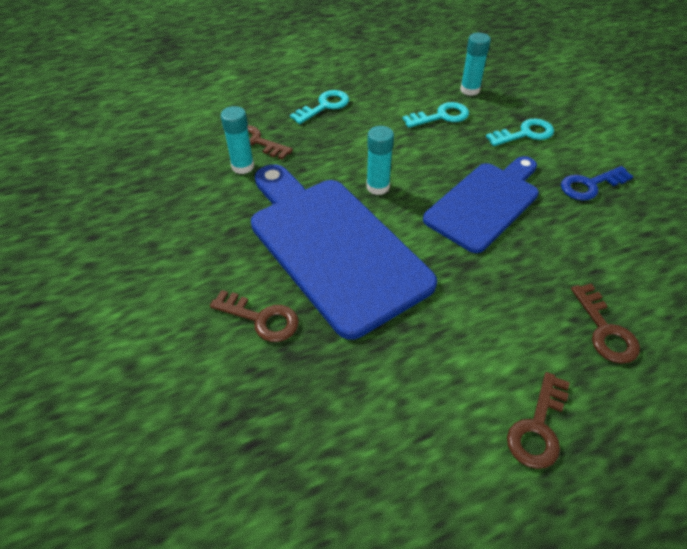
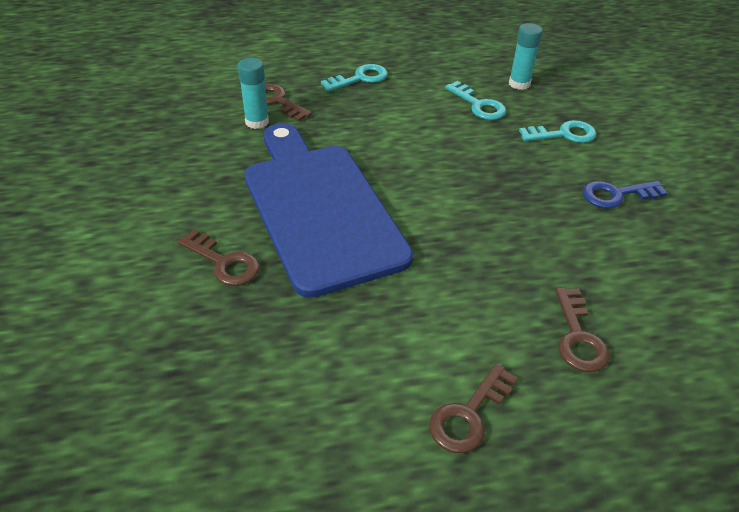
camera: 10 degrees right, 5 degrees down
turquoise glue stick [366,126,394,195] -> none
turquoise key [403,102,469,128] -> turquoise key turned 60 degrees clockwise [445,81,506,120]
blue cutting board [423,156,539,253] -> none

